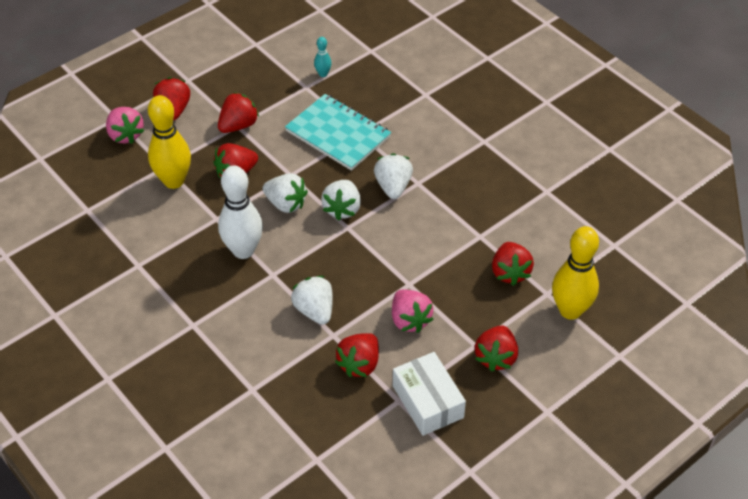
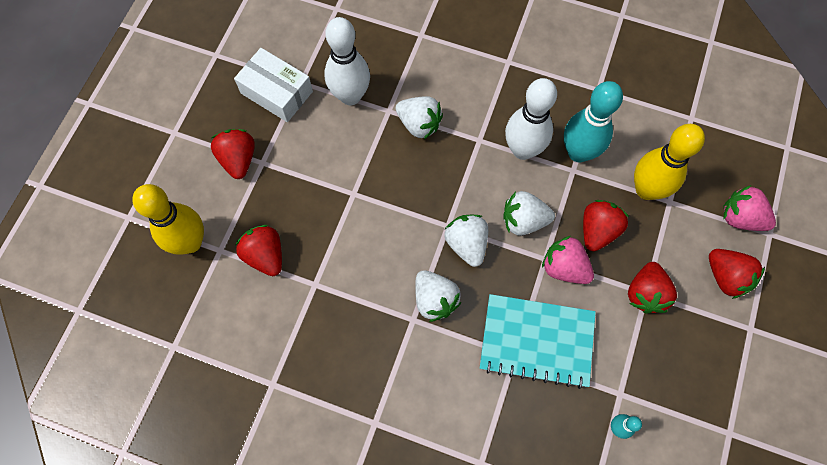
camera: 150 degrees right, 20 degrees up
red strawberry [335,333,379,377] -> white bowling pin [324,17,370,105]
pink strawberry [392,289,434,333] -> pink strawberry moved to [542,236,594,284]
none -> turquoise bowling pin [564,81,623,162]

